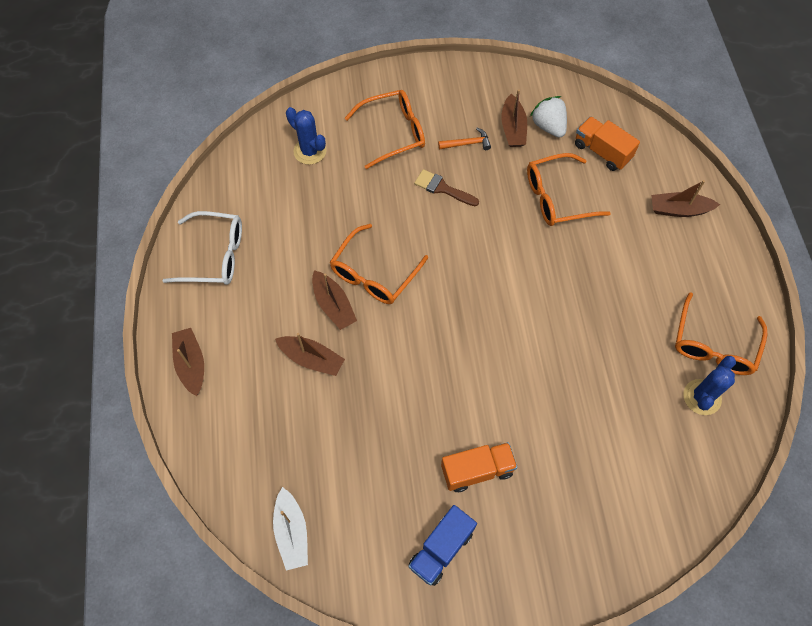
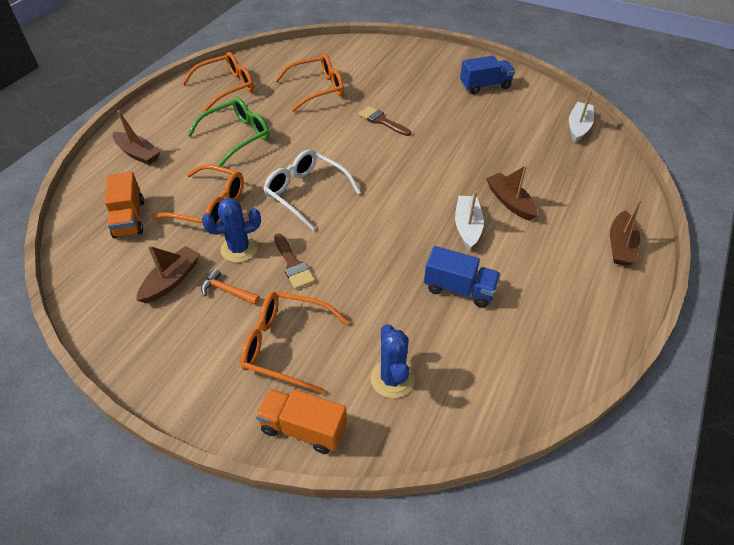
camera: 145 degrees left, 15 degrees down
white glasses [163,211,242,285] -> white glasses moved to [263,149,361,231]
brown boat [312,270,357,330] -> white boat [455,191,484,250]
orange glasses [330,224,428,304] -> orange glasses moved to [275,54,344,112]
orange truck [441,442,518,492] -> orange truck moved to [255,389,347,454]
white strawberry [530,96,567,138] -> none
blue cactus [683,356,736,415] -> blue cactus moved to [201,198,261,263]
none -> green glasses [187,97,270,167]
none -> brown brush [358,106,411,136]
none -> blue truck [424,246,500,308]

